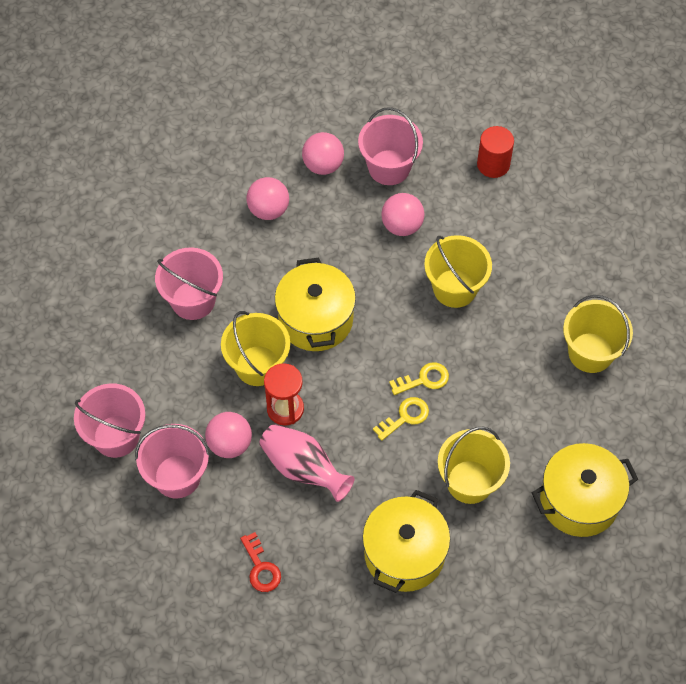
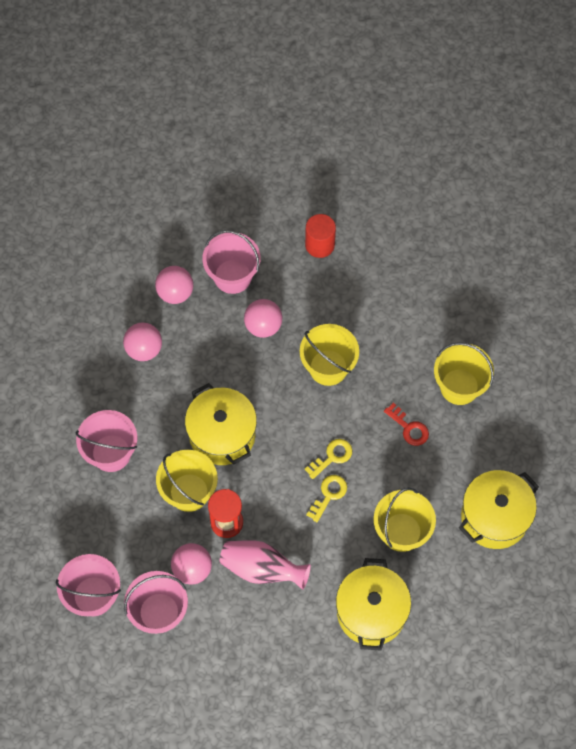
camera: 20 degrees left, 5 degrees up
red key [240,532,281,592] -> red key moved to [384,403,429,446]

